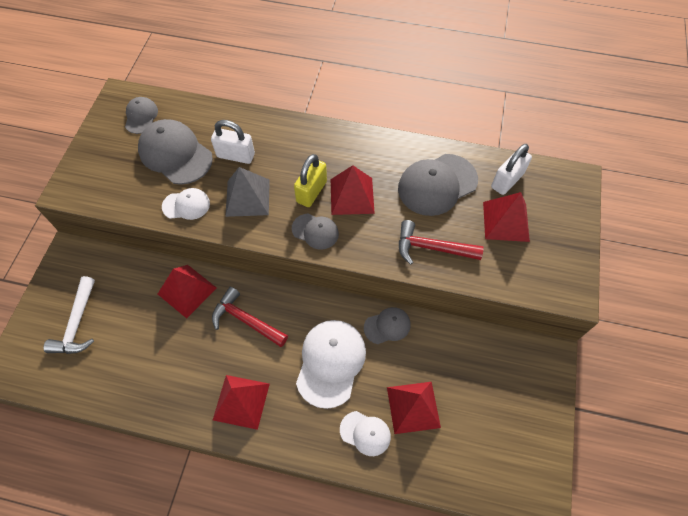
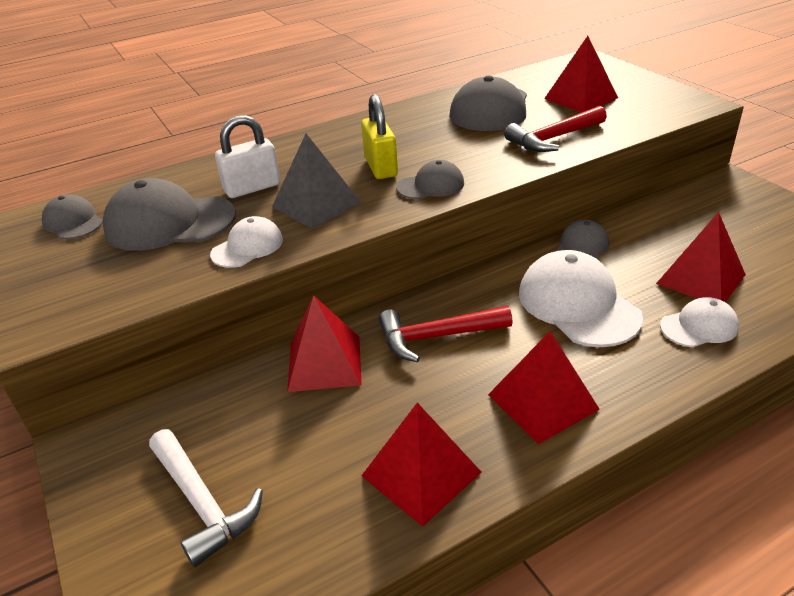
camera: 40 degrees left, 25 degrees down
red pyramid [331,165,375,215] -> red pyramid moved to [361,403,482,527]
white padlock [491,144,532,195] -> none

